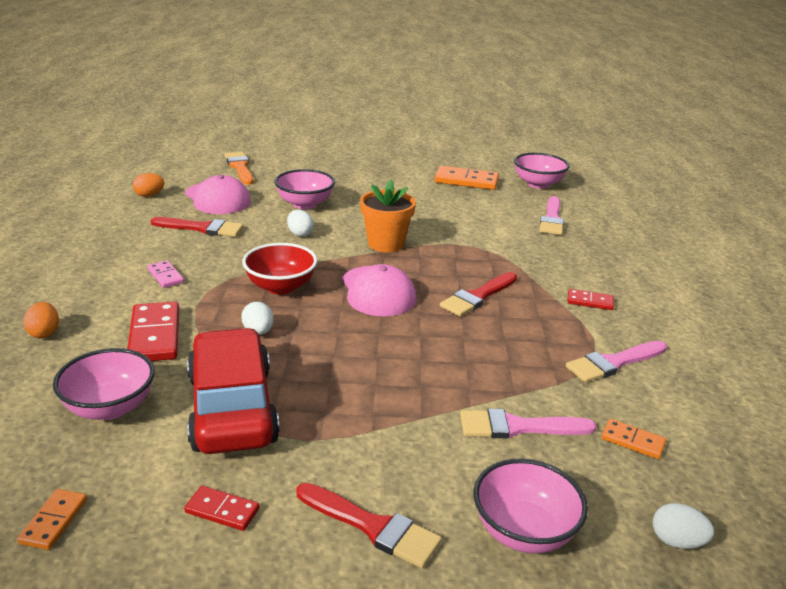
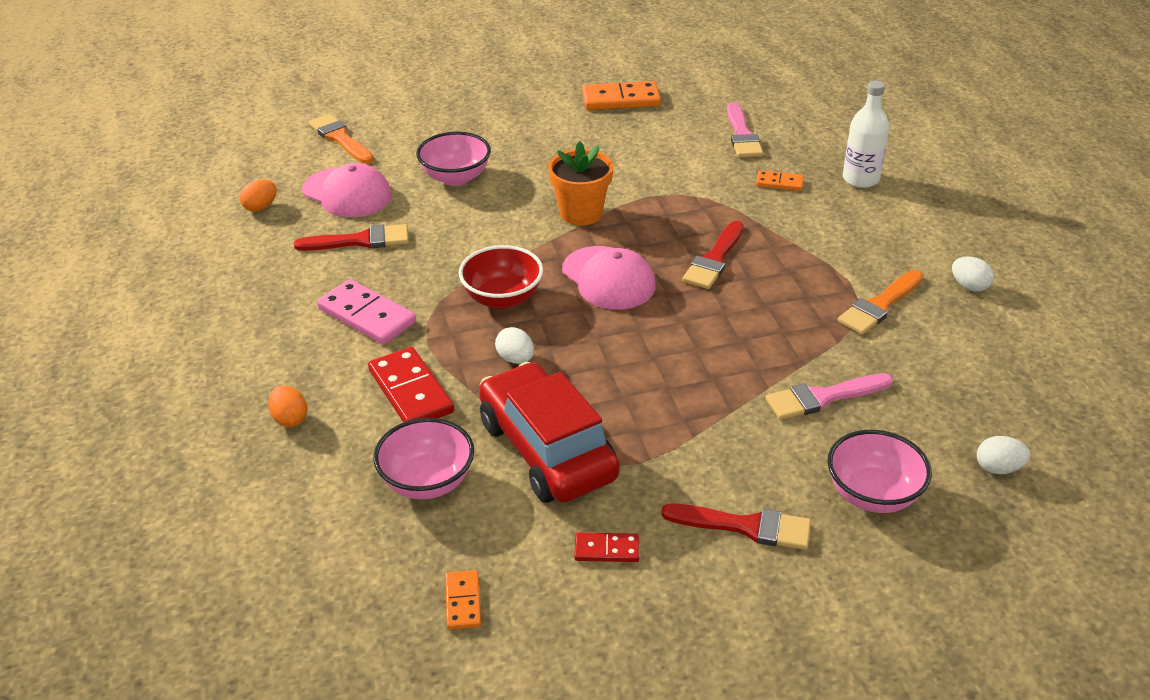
camera: 15 degrees left, 10 degrees up
pink domino [147,260,184,288] -> pink domino [317,279,416,344], size x1.83
white egg [287,210,314,237] -> white egg moved to [952,257,994,292]
pink bowl [514,153,569,189] -> none
pink brush [566,341,667,383] -> orange brush [838,270,923,335]
red domino [567,289,614,310] -> none
orange domino [601,419,666,459] -> orange domino moved to [756,170,804,191]
none -> white bottle [843,81,889,188]

